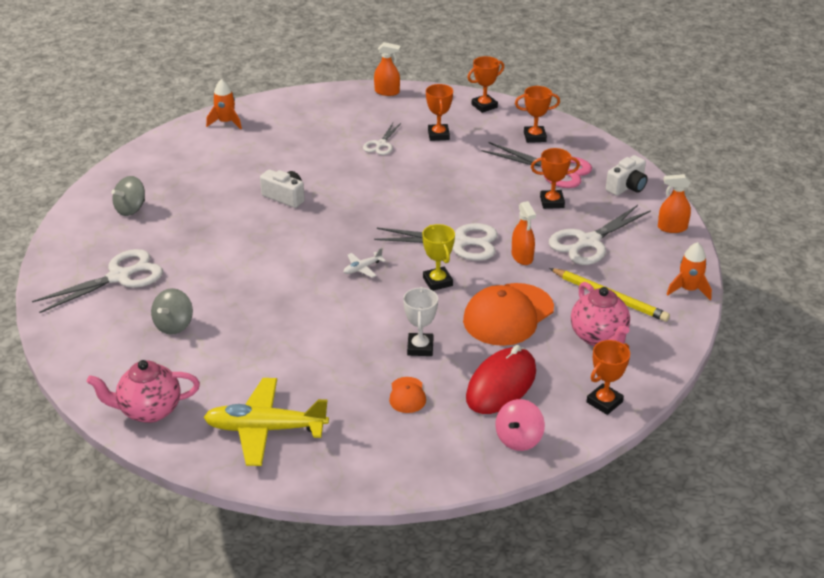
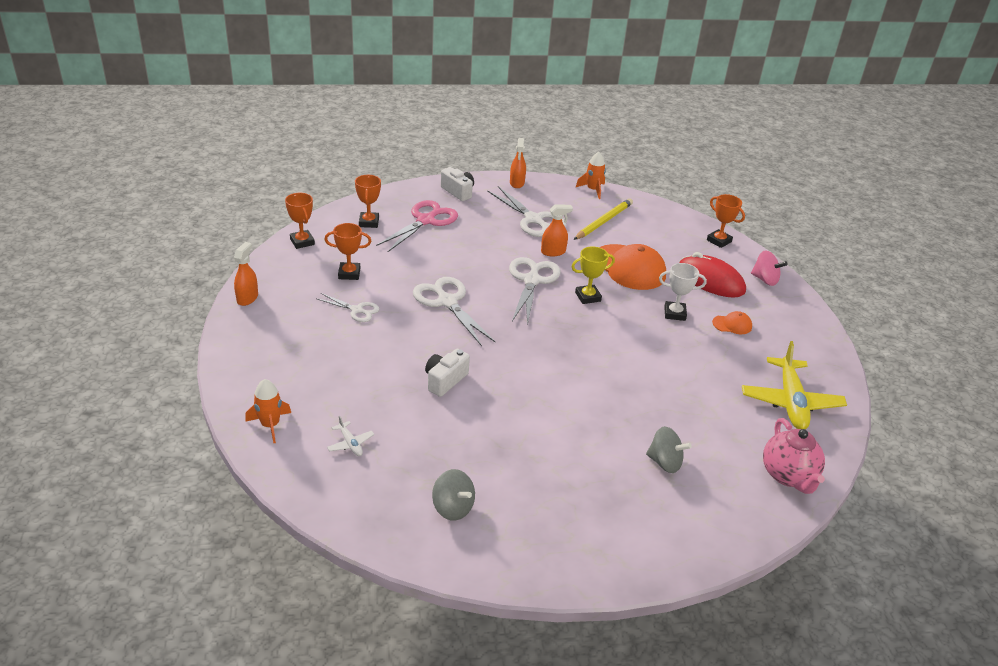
camera: 90 degrees left, 0 degrees up
white scissors [32,249,163,313] -> white scissors moved to [413,277,496,346]
white plane [344,248,386,278] -> white plane moved to [327,416,374,456]
orange trophy [531,148,580,209] -> none
pink teapot [571,282,630,346] -> none

